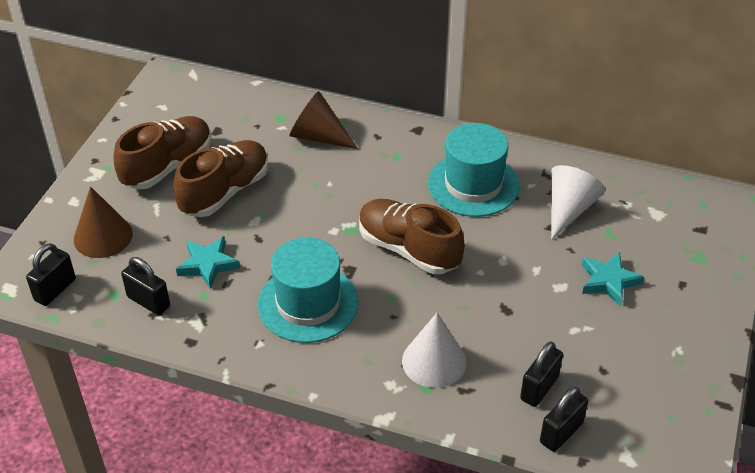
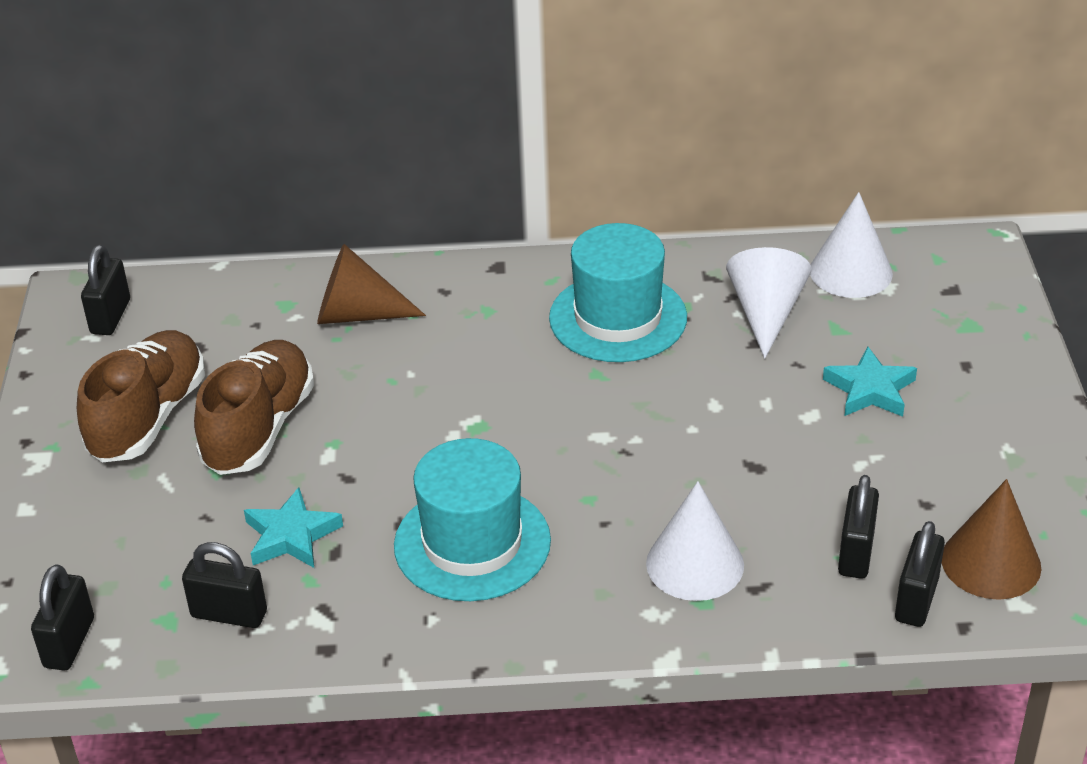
camera: 20 degrees left, 5 degrees down
brown cone [74,186,133,258] -> brown cone moved to [942,479,1041,600]
brown shoe [359,199,465,274] -> none
none -> black padlock [81,245,130,335]
none -> white cone [810,192,893,298]

